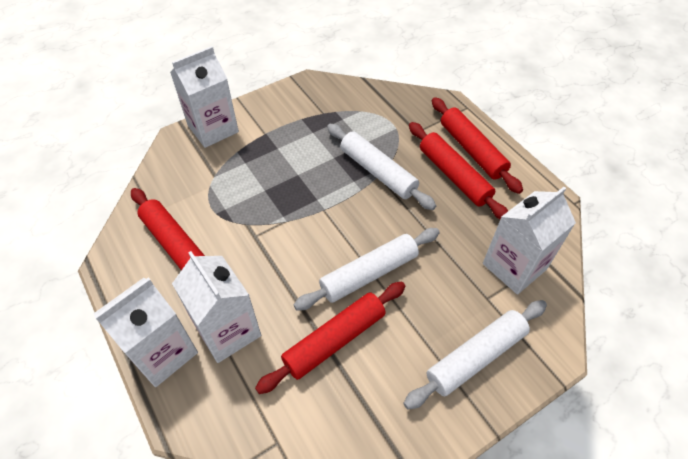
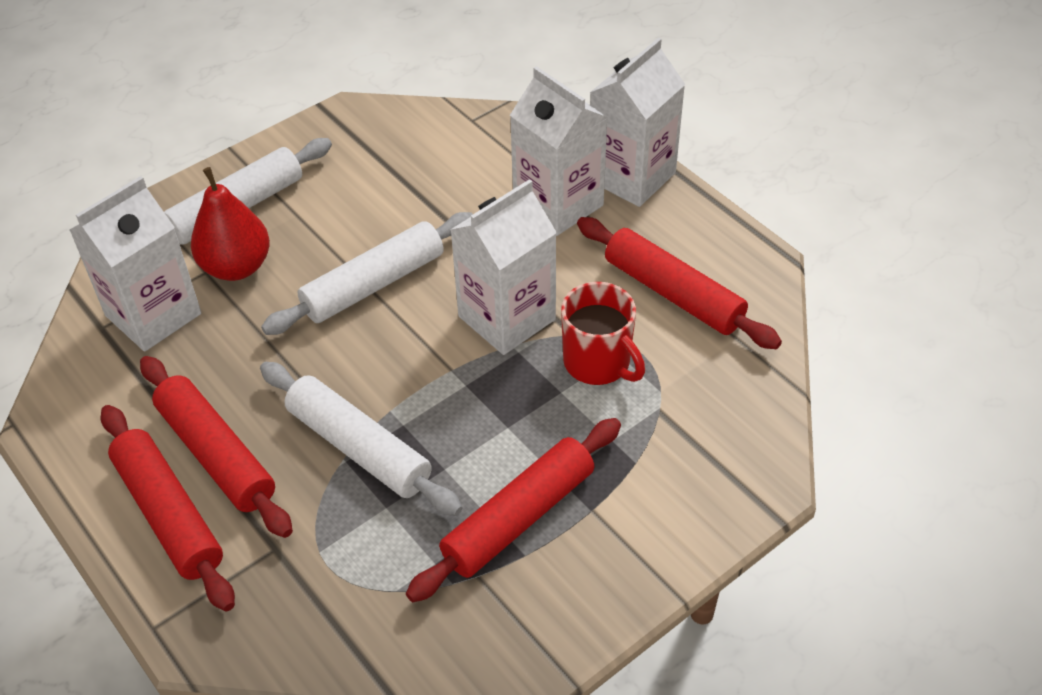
camera: 175 degrees right, 5 degrees down
white carton [170,46,239,148] -> white carton moved to [450,179,557,355]
red rolling pin [255,282,406,394] -> red rolling pin moved to [406,418,621,602]
none -> red pear [191,167,270,281]
none -> red mug [561,282,645,385]

